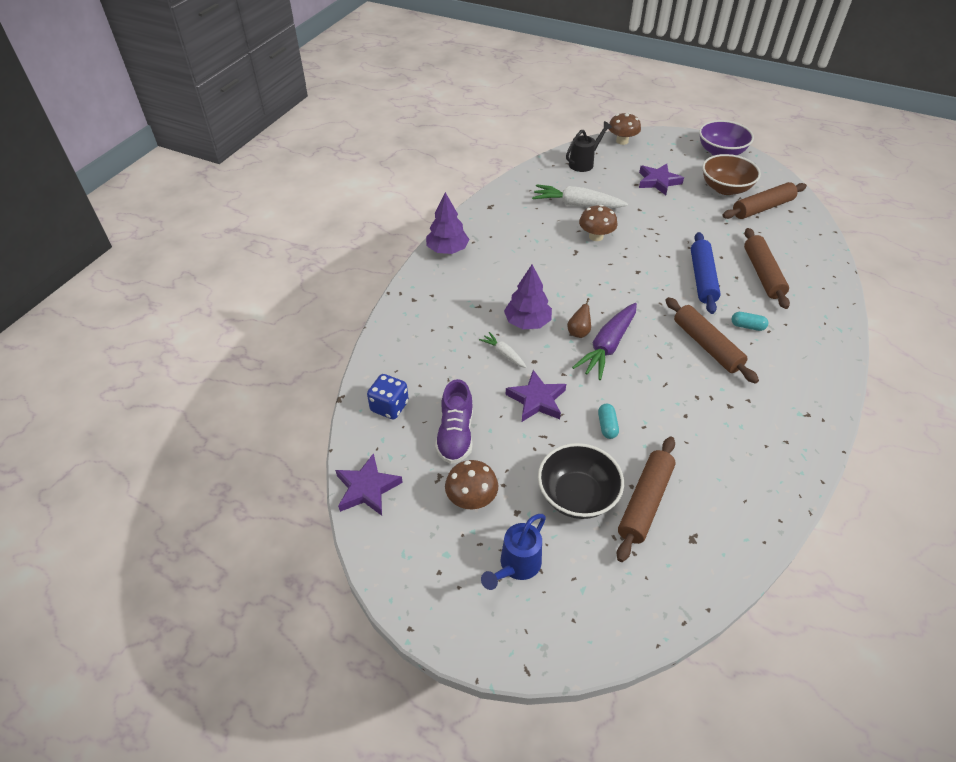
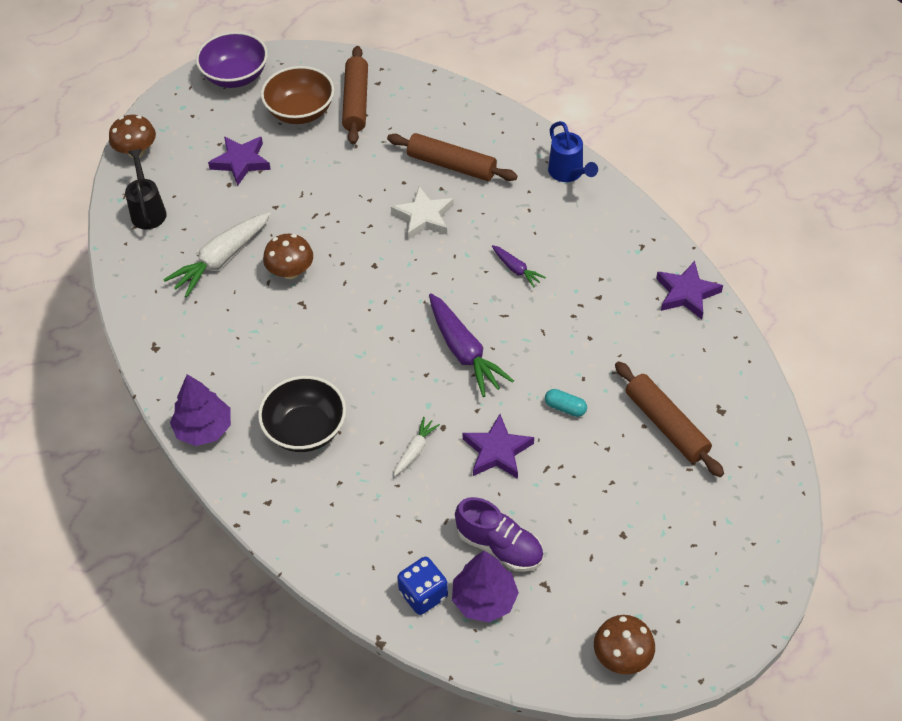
camera: 60 degrees left, 5 degrees up
purple star [335,453,403,516] -> purple star moved to [656,261,723,319]
brown mushroom [445,460,498,509] -> brown mushroom moved to [594,615,655,675]
white carrot [479,332,527,368] -> white carrot turned 135 degrees clockwise [394,417,440,476]
blue watering can [481,514,546,590] -> blue watering can moved to [548,121,598,182]
purple tree [504,265,552,329] -> purple tree moved to [452,551,519,622]
black bowl [538,443,624,519] -> black bowl moved to [258,376,346,452]
brown pear [567,298,591,338] -> none
brown rolling pin [666,297,759,384] -> purple carrot [492,245,546,288]
blue rolling pin [691,232,721,314] -> white star [391,187,454,240]
turquoise capsule [731,312,768,331] -> none

